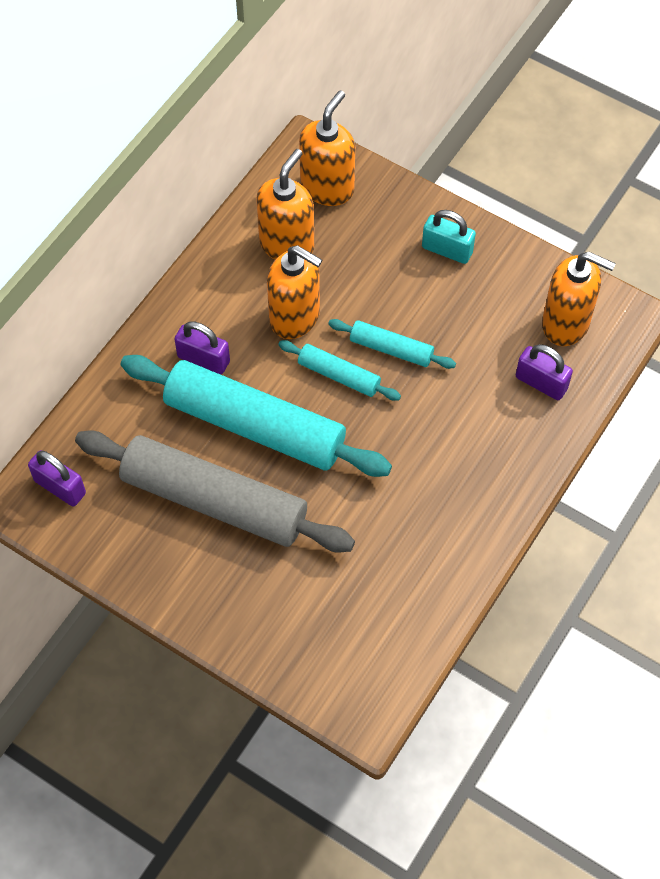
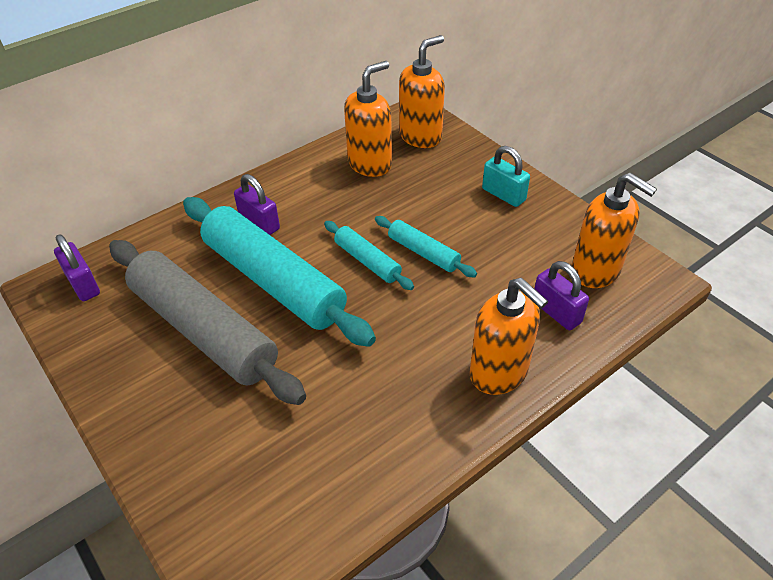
camera: 20 degrees right, 15 degrees down
orange soap dispenser [267,245,322,339] -> orange soap dispenser moved to [469,278,548,395]

